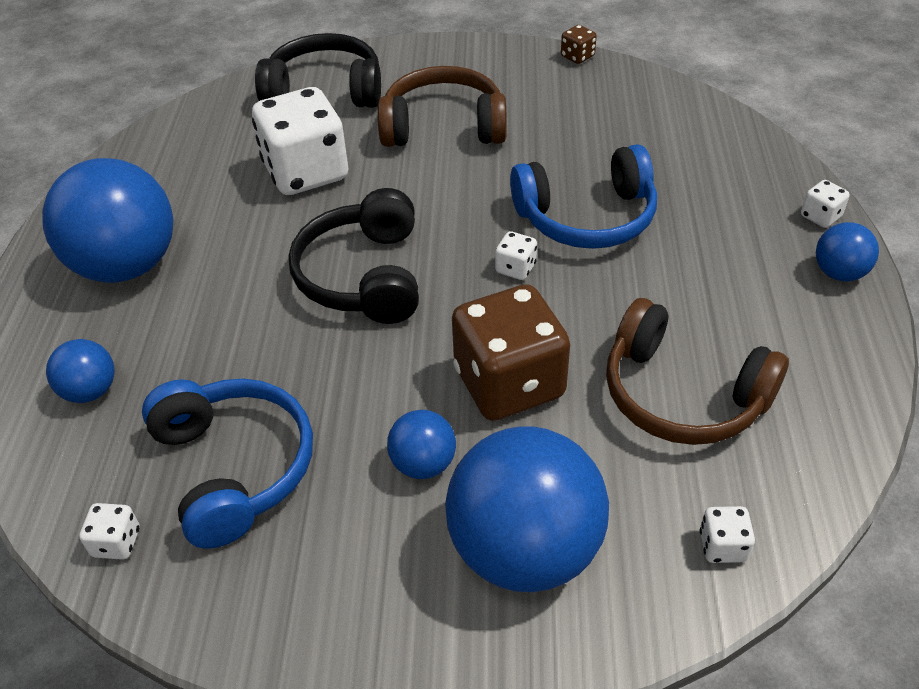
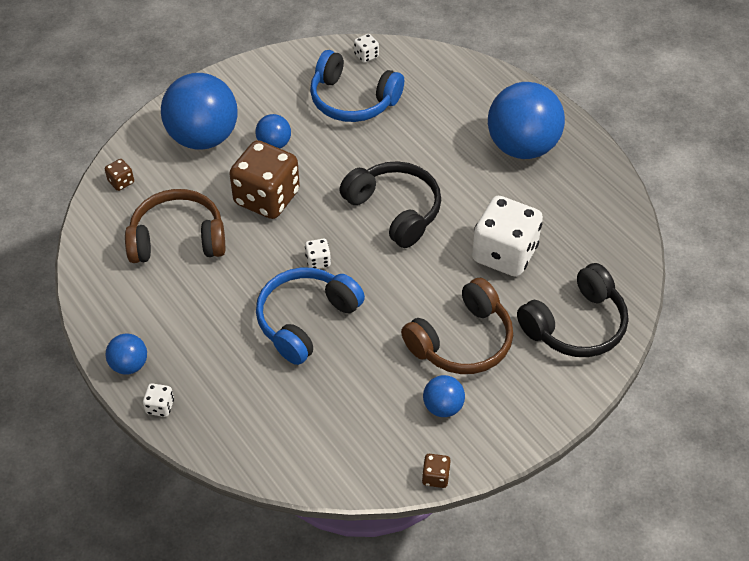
camera: 140 degrees right, 5 degrees up
blue ball [46,339,115,403] -> blue ball moved to [423,375,465,417]
white dice [700,506,755,563] -> brown dice [105,159,134,191]

